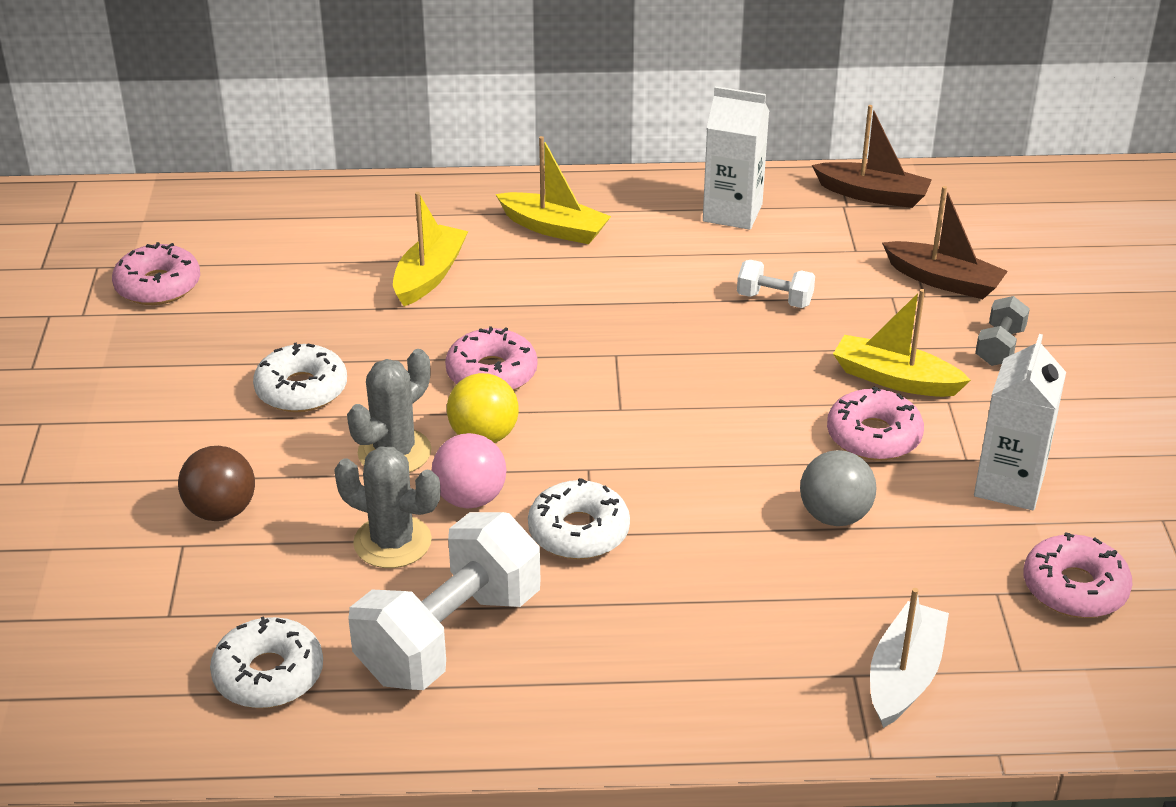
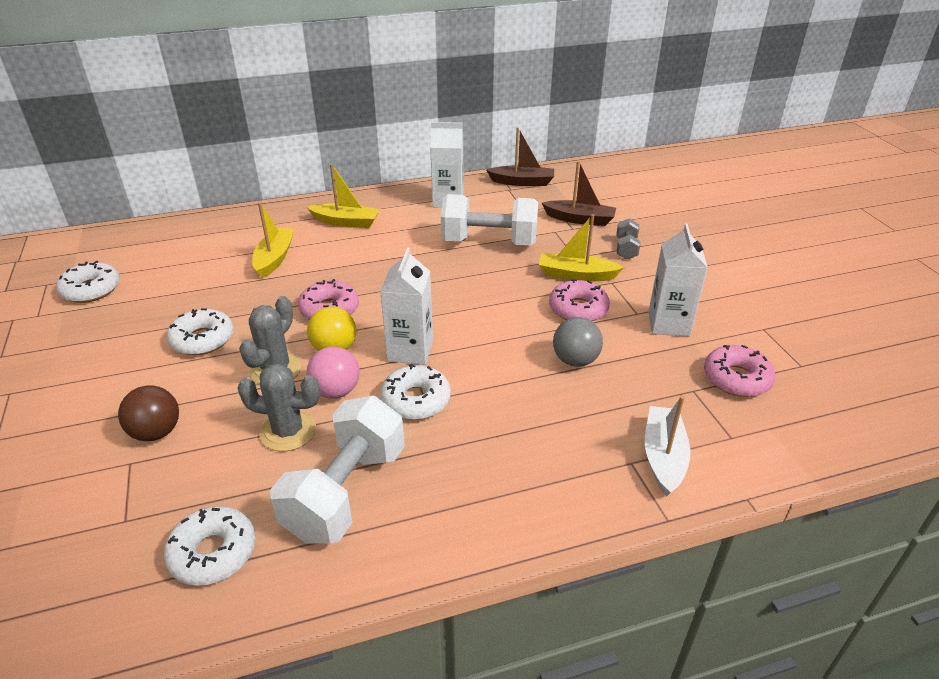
camera: 15 degrees left, 0 degrees up
pink donut [112,242,200,305] -> white donut [56,261,120,303]
white dumbbell [737,260,815,308] -> white dumbbell [441,194,538,245], size x2.14
none -> white carton [380,247,433,365]

